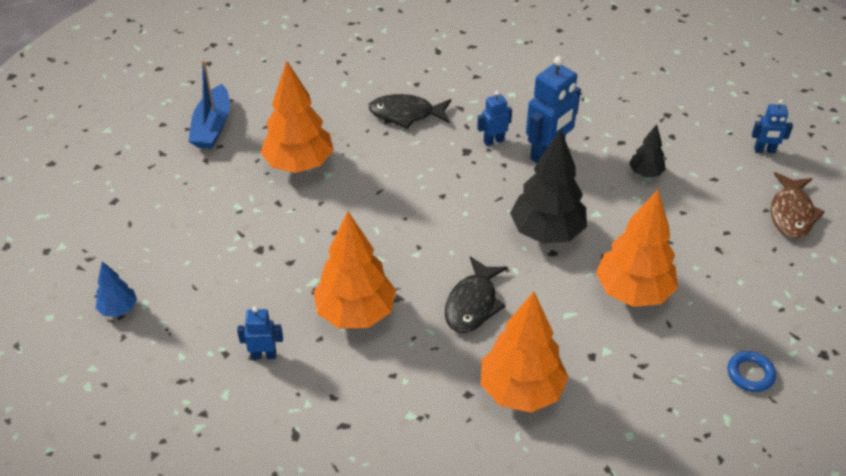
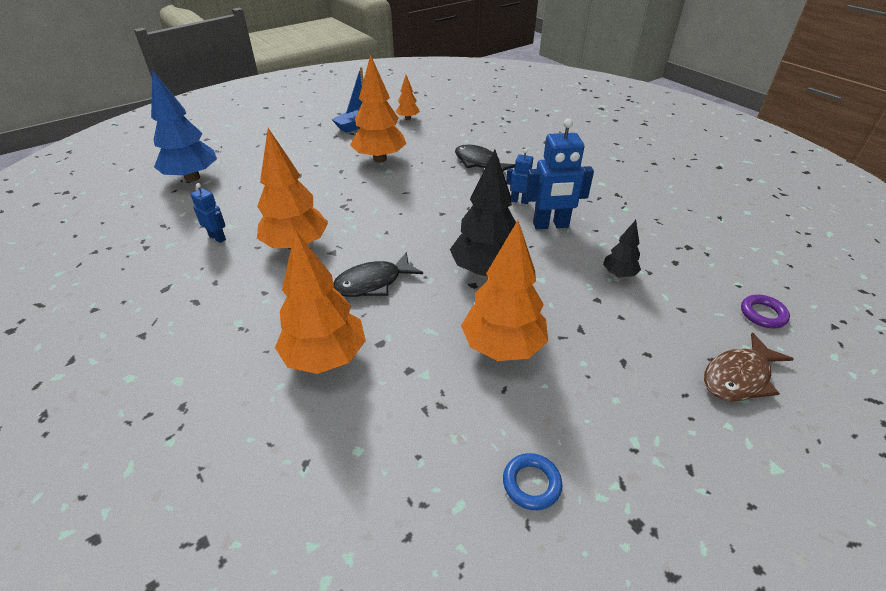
camera: 40 degrees right, 5 degrees down
blue tree [96,262,137,317] -> blue tree [151,70,217,182], size x2.00
blue robot [752,100,793,153] -> purple ring [741,295,790,328]
none -> orange tree [396,75,420,120]

